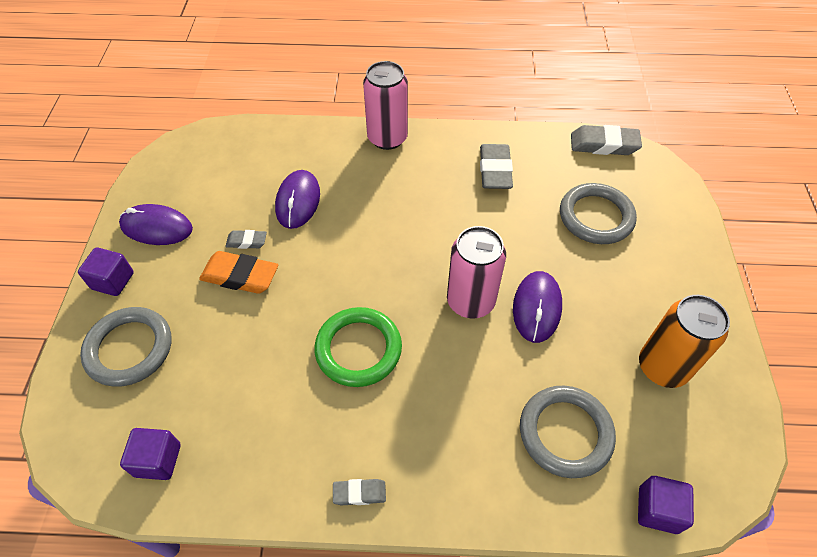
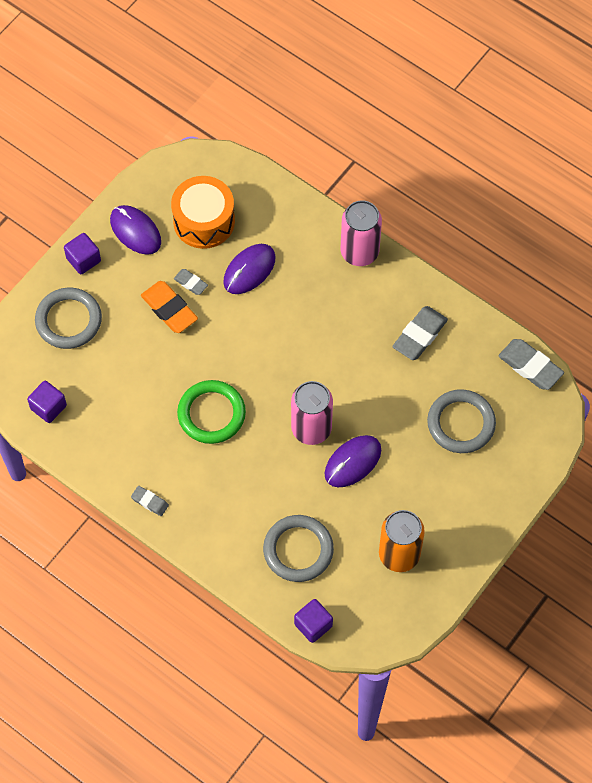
camera: 35 degrees right, 10 degrees up
none -> orange drum [171,176,235,249]

